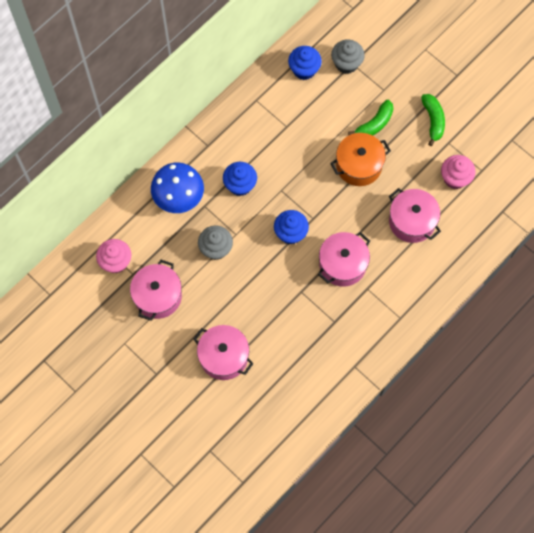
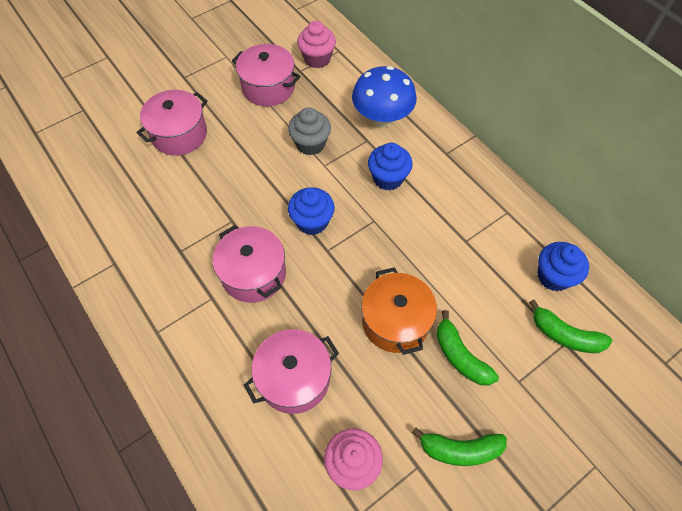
camera: 100 degrees right, 10 degrees down
grey cupcake [331,39,365,74] -> green banana [529,299,612,353]

